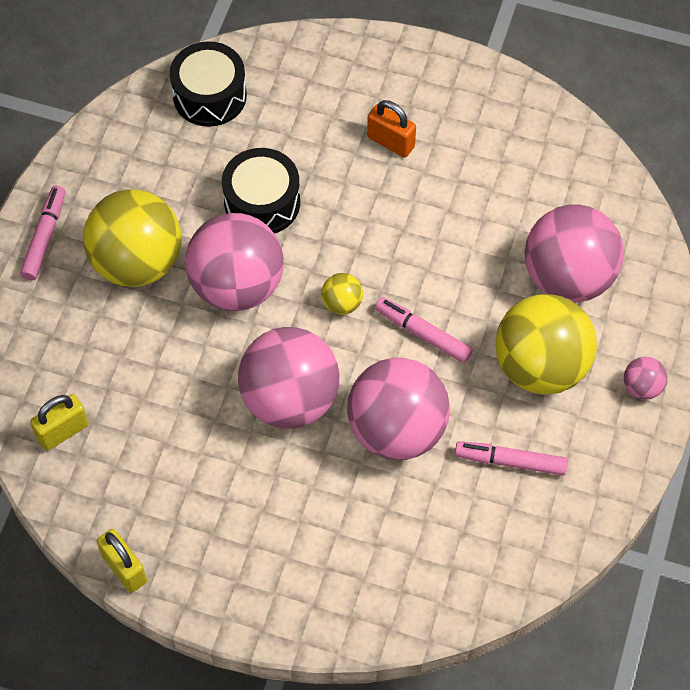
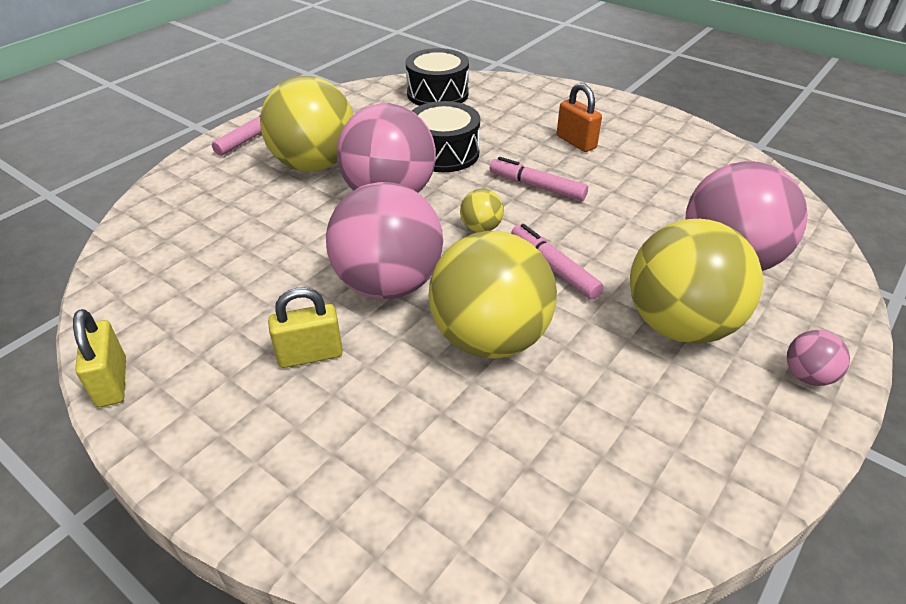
camera: 20 degrees right, 20 degrees down
yellow padlock [30,394,89,451] -> yellow padlock moved to [268,287,343,368]
pink ball [347,358,450,460] -> yellow ball [428,231,557,359]
pink marker [455,441,568,475] -> pink marker moved to [490,157,588,201]

